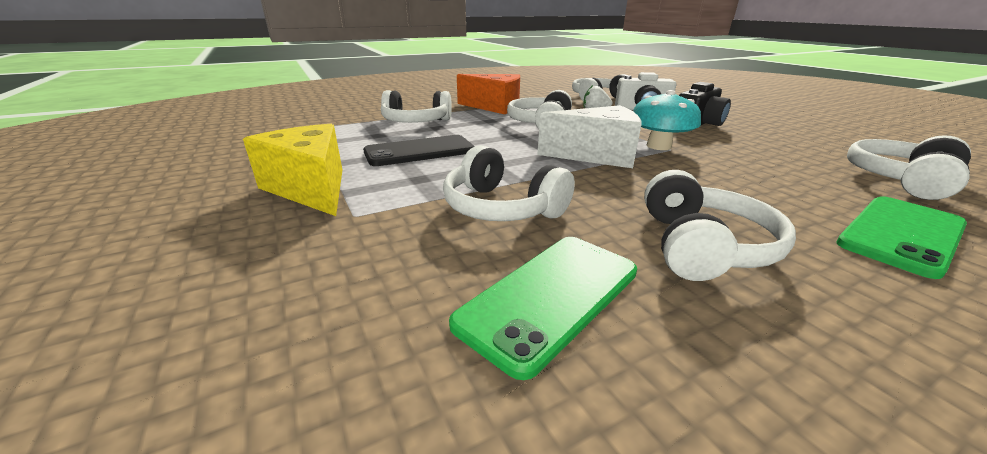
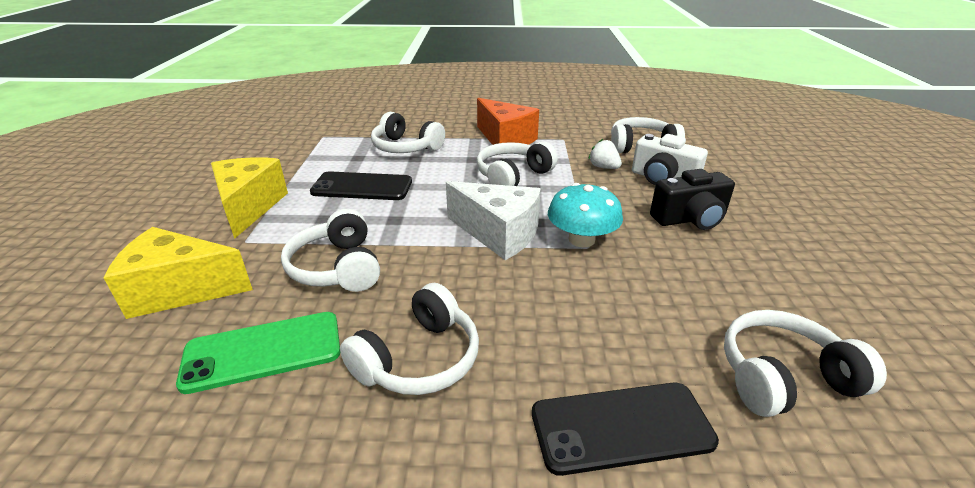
camera: 30 degrees right, 5 degrees up
green phone [836,196,967,279] -> black phone [532,383,719,476]
none -> yellow cheese [104,227,253,319]

